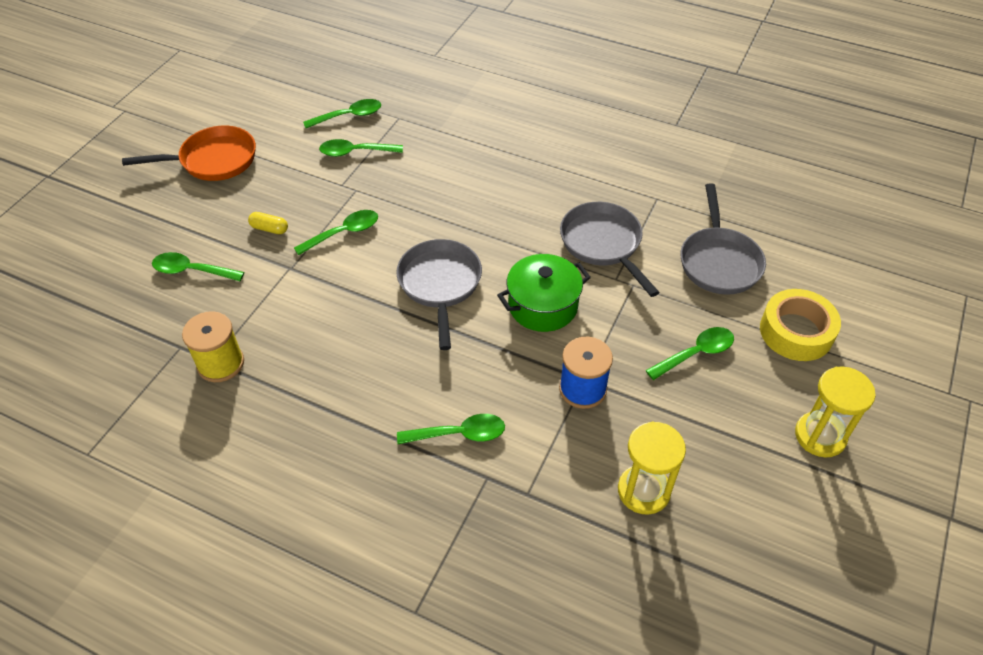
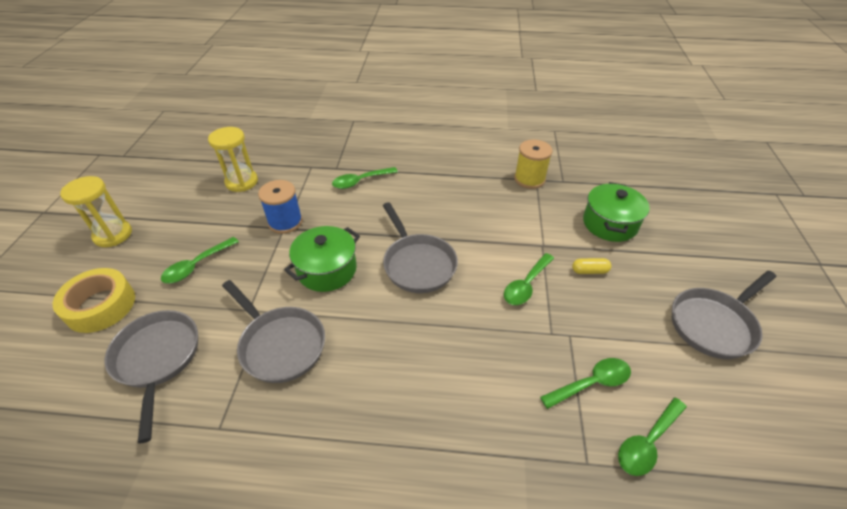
camera: 160 degrees right, 5 degrees down
orange pan [122,126,256,181] -> grey pan [672,271,776,359]
green spoon [152,252,244,281] -> green pot [583,182,650,242]

